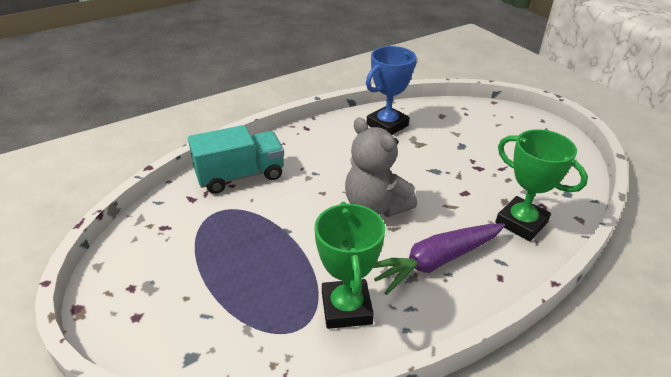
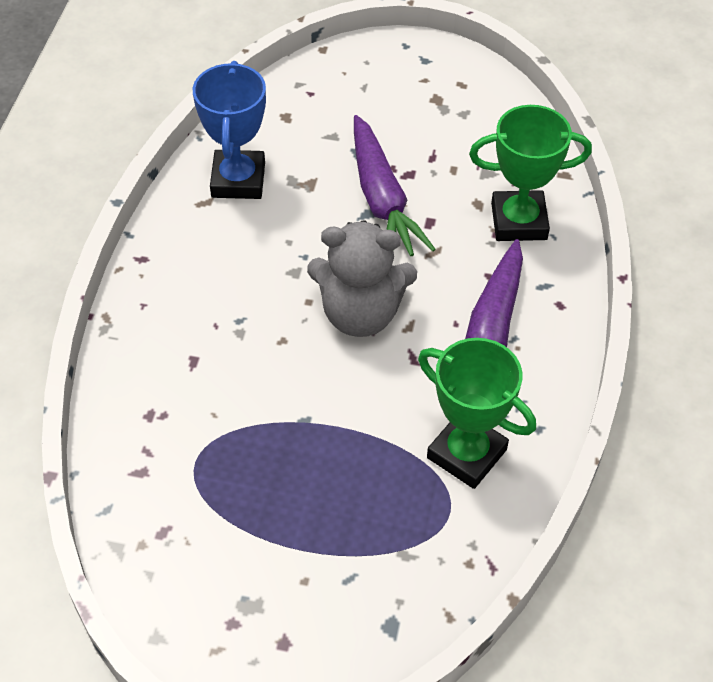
camera: 45 degrees left, 15 degrees up
turquoise truck [188,125,284,194] -> none
none -> purple carrot [354,115,436,256]

